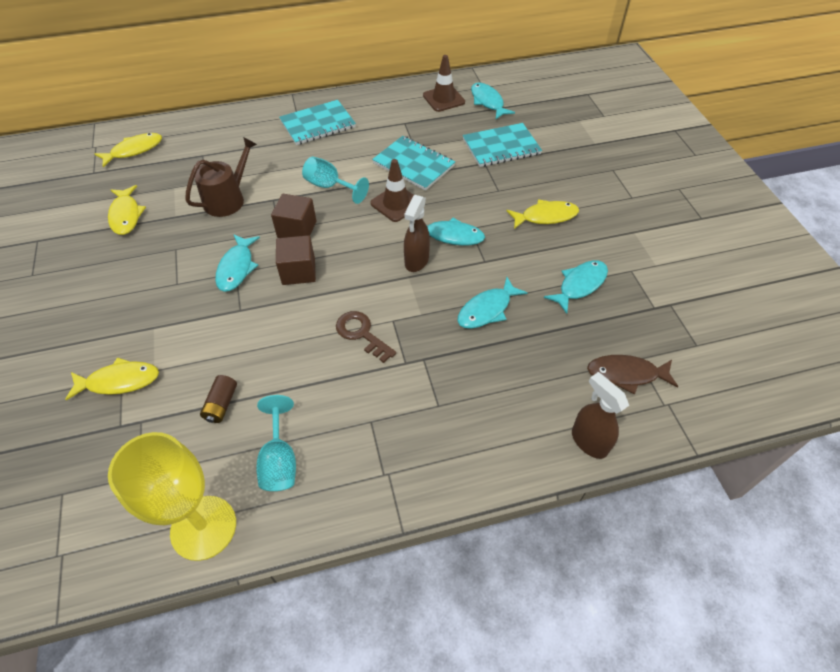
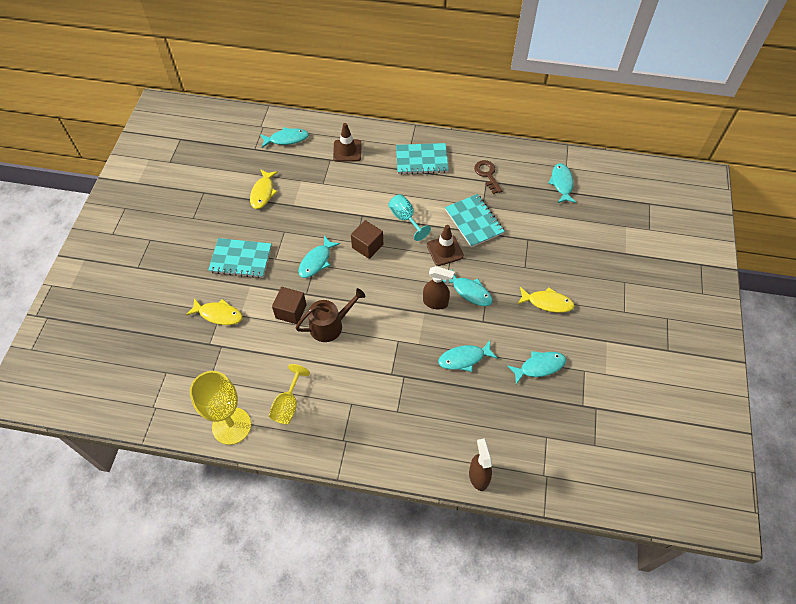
camera: 25 degrees right, 5 degrees up
yellow fish [95,133,162,168] -> turquoise fish [260,127,309,148]
brown watering can [185,137,257,217] -> brown watering can moved to [296,288,365,342]
brown battery [200,375,237,423] -> none
turquoise goblet [257,395,296,491] -> yellow goblet [269,364,310,424]
brown cube [276,235,316,285] -> brown cube moved to [272,287,307,324]
brown key [336,311,396,363] -> brown key moved to [474,160,503,194]
brown spray bottle [404,195,430,272] -> brown spray bottle turned 120 degrees counterclockwise [423,266,454,310]
brown traffic cone [423,55,465,112] -> brown traffic cone moved to [333,123,362,162]
turquoise notebook [463,123,542,167] -> turquoise notebook moved to [208,238,272,278]
brown fish [587,355,678,394] -> none

